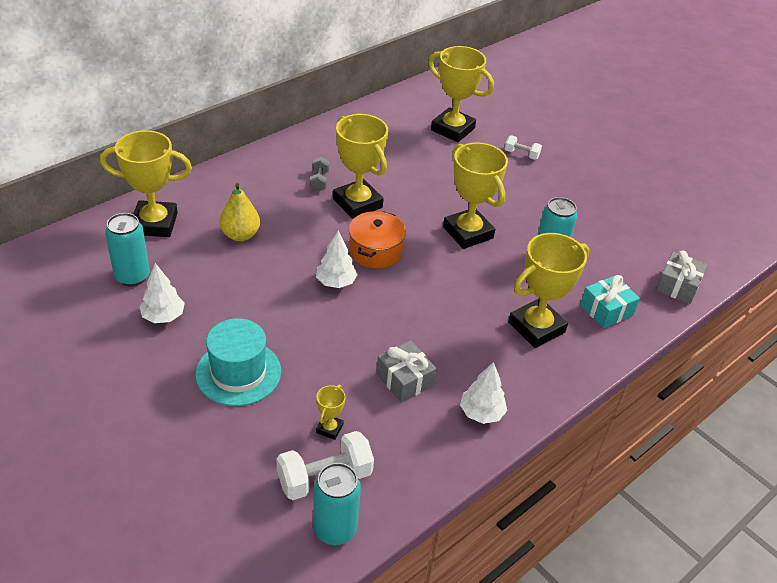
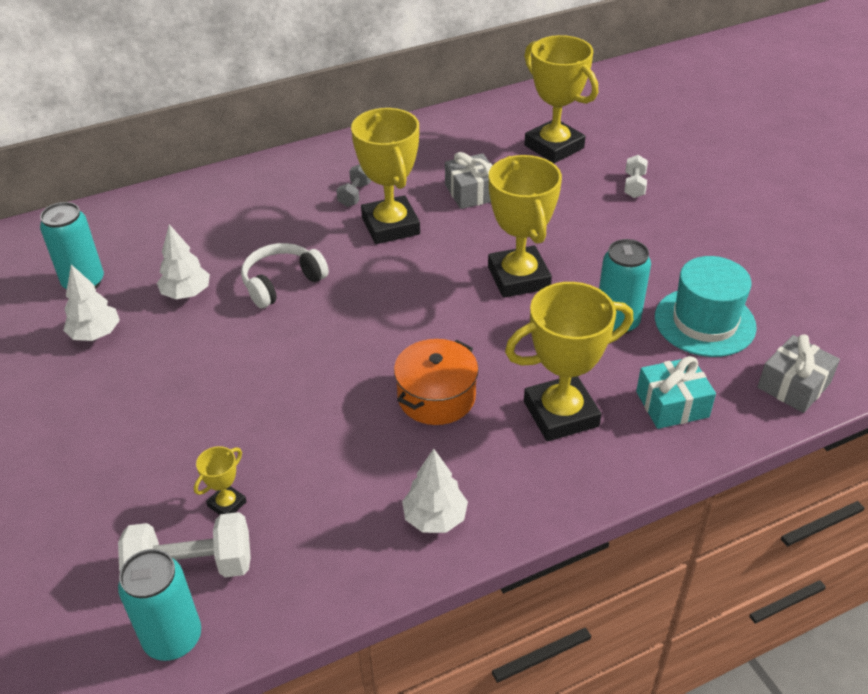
camera: 20 degrees right, 0 degrees up
yellow trophy [100,130,192,237] -> none
turquoise hat [195,318,281,406] -> turquoise hat moved to [655,256,757,357]
yellow pear [219,183,260,241] -> none
white tree [316,230,358,288] -> white tree moved to [157,224,210,299]
orange pot [349,211,406,268] -> orange pot moved to [394,339,478,425]
grey gift [376,340,437,403] -> grey gift moved to [445,152,493,209]
white dumbbell [505,135,542,160] -> white dumbbell turned 60 degrees clockwise [624,155,648,198]
none -> white headphones [241,243,329,308]

